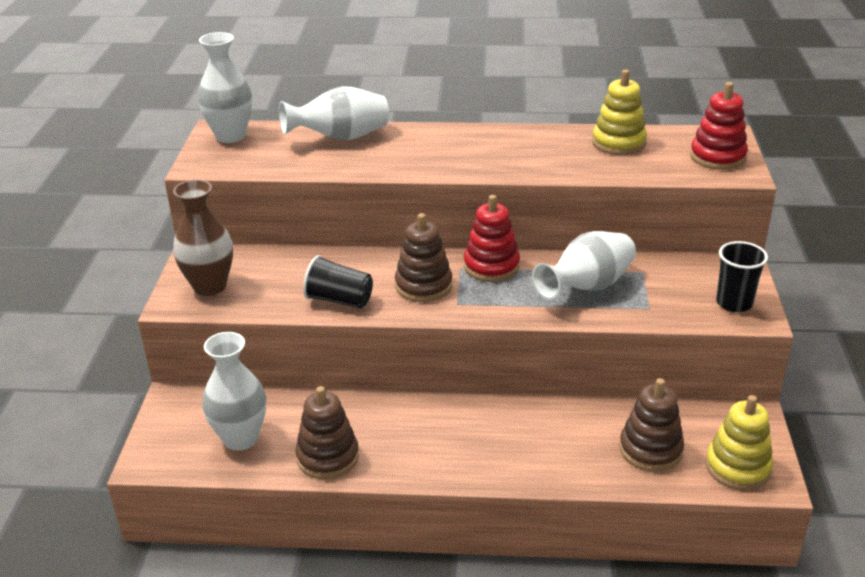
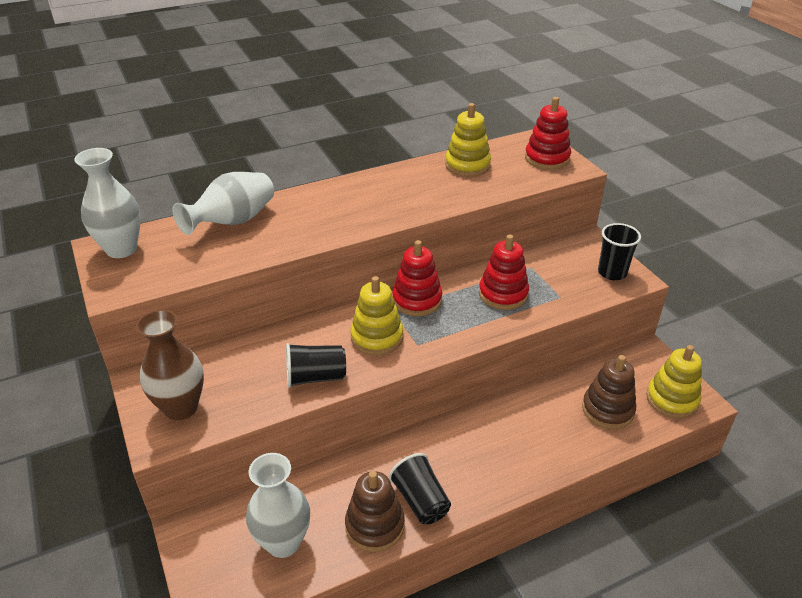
camera: 30 degrees left, 5 degrees up
brown stacking toy [395,213,452,302] -> yellow stacking toy [350,276,403,355]
white vase [532,231,636,300] -> red stacking toy [479,234,529,310]
none -> black cup [389,453,451,524]

